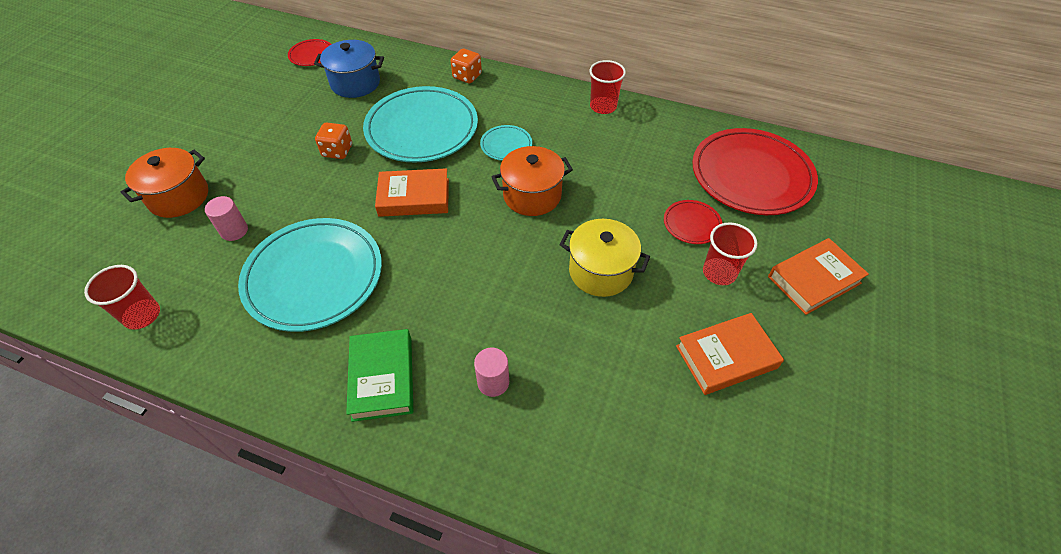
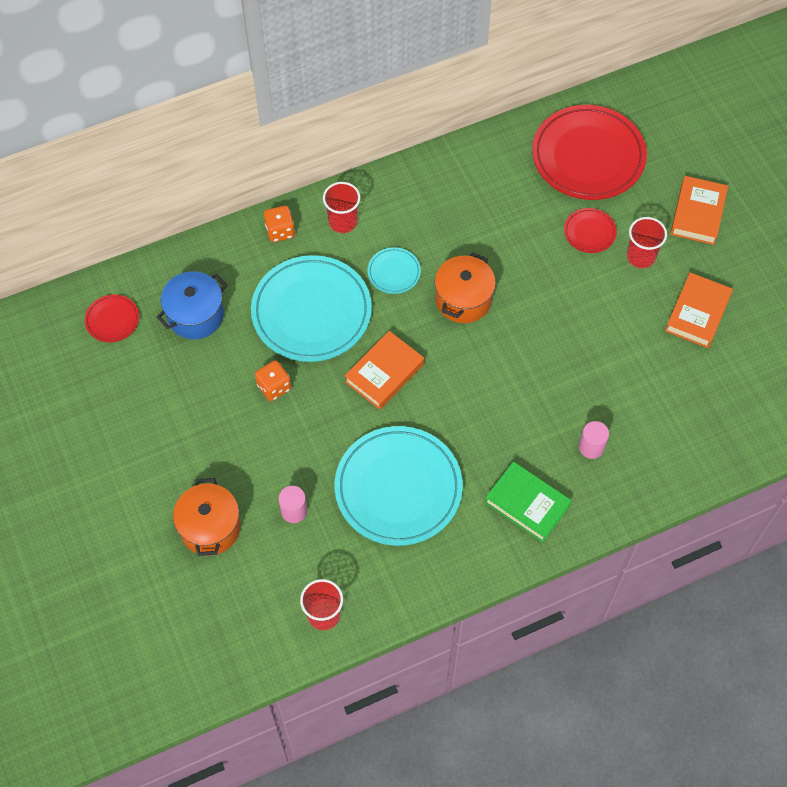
camera: 45 degrees left, 10 degrees up
yellow pot [559,219,650,297] -> none
red cup [589,60,626,114] -> red cup moved to [323,182,360,233]

